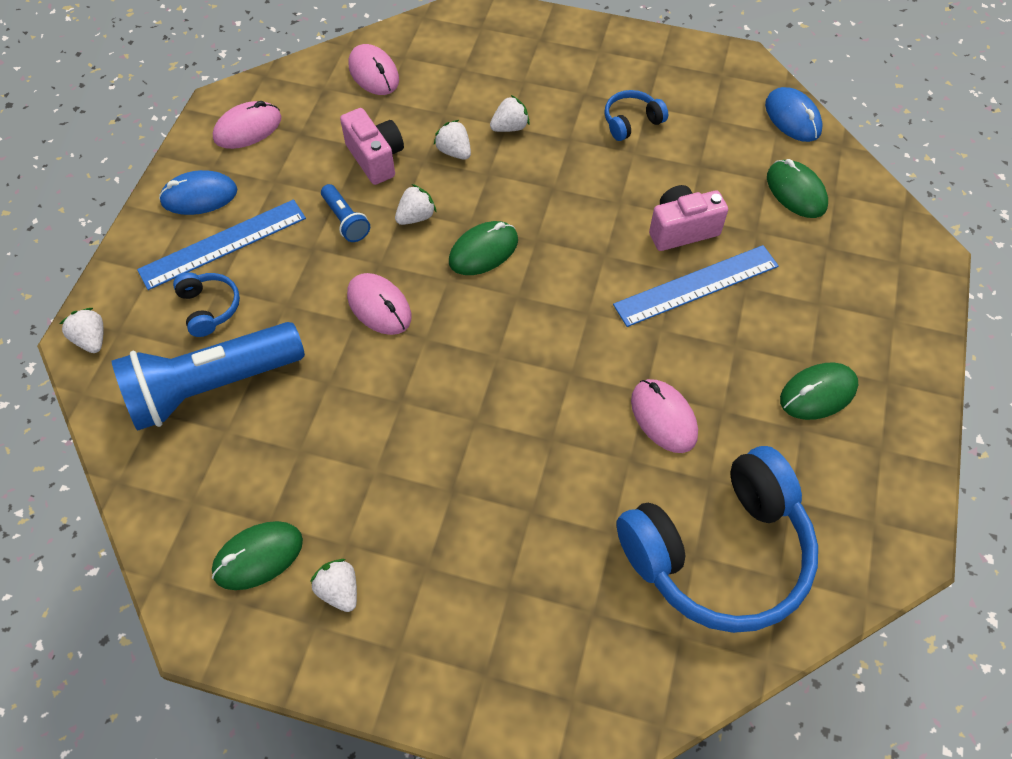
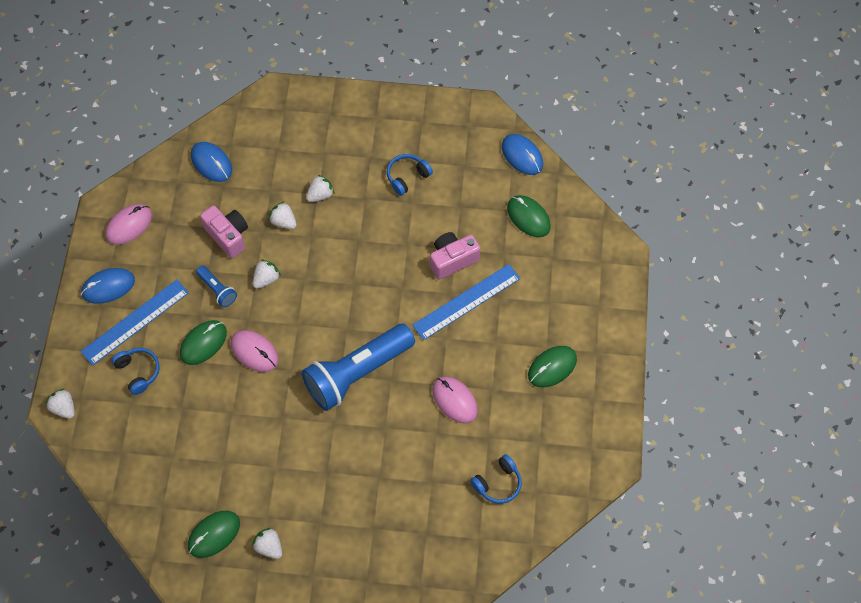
camera: 10 degrees left, 5 degrees up
blue flashlight [112,322,305,431] -> blue flashlight moved to [302,324,415,411]
pink mouse [349,44,399,95] -> blue mouse [191,142,232,182]
green mouse [449,221,518,275] -> green mouse moved to [180,320,227,365]
blue headphones [616,446,818,633] -> blue headphones [470,454,522,504], size x0.42

